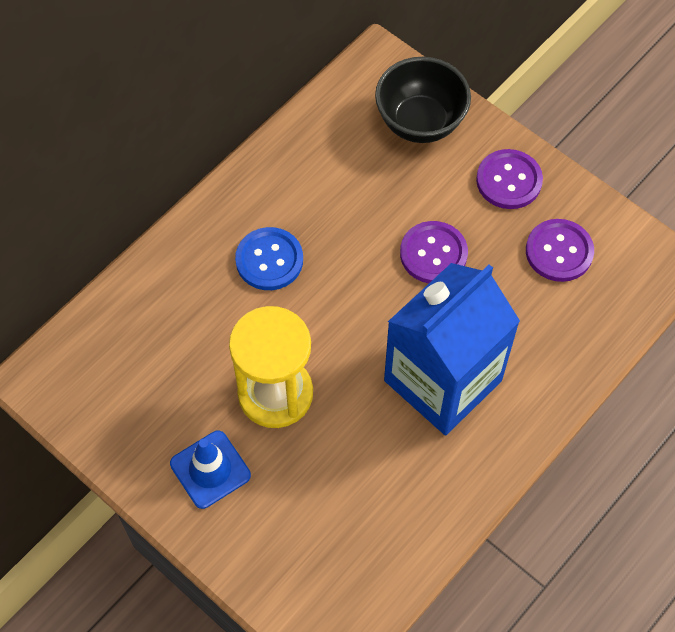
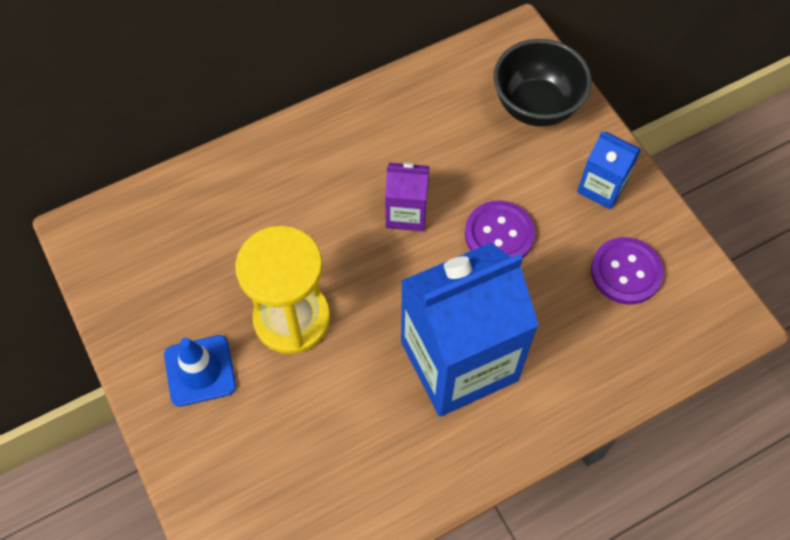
camera: 20 degrees right, 0 degrees up
blue button [235,227,303,290] -> none
purple button [476,149,543,209] -> blue carton [577,131,641,210]
none -> purple carton [385,162,429,231]

